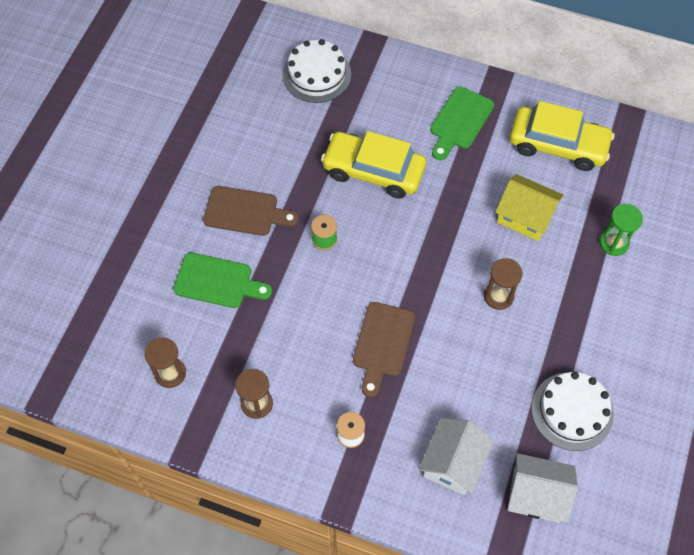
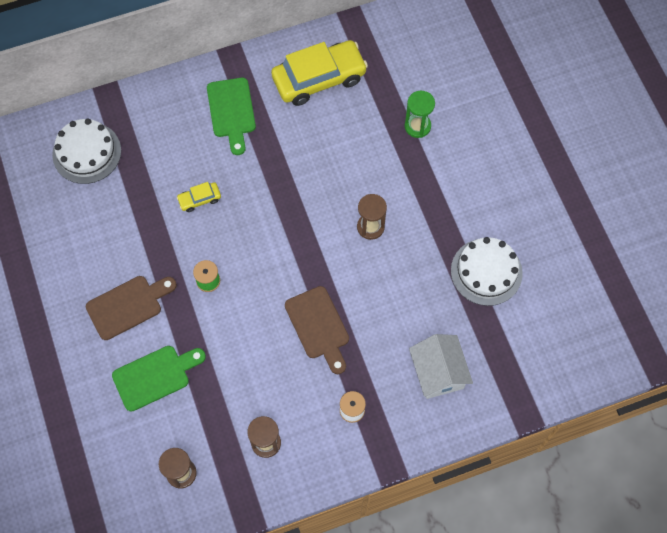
camera: 40 degrees left, 5 degrees up
yellow car [321,131,426,199] -> yellow car [176,182,221,212], size x0.44
yellow house [496,174,564,241] -> none
white house [508,453,578,523] -> none

